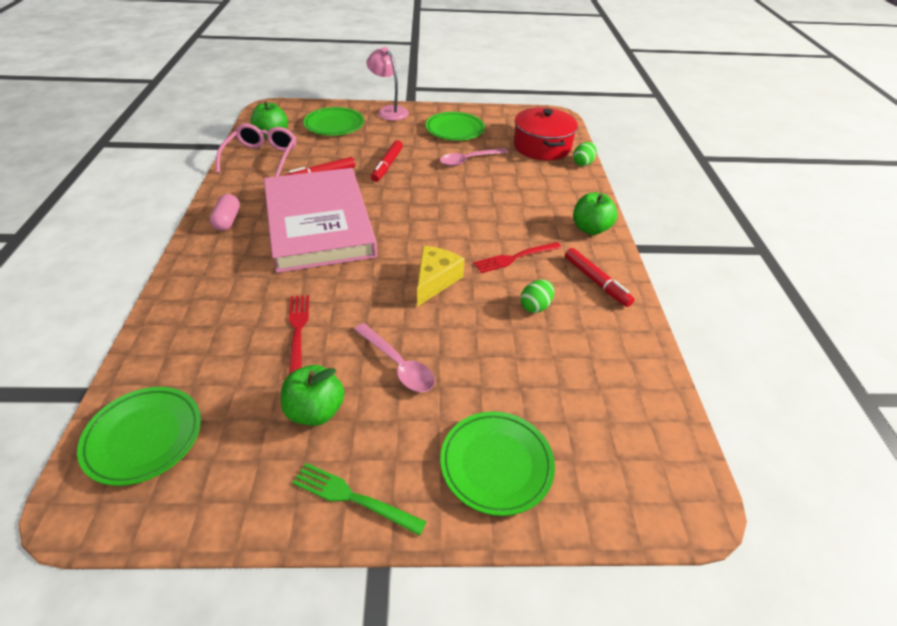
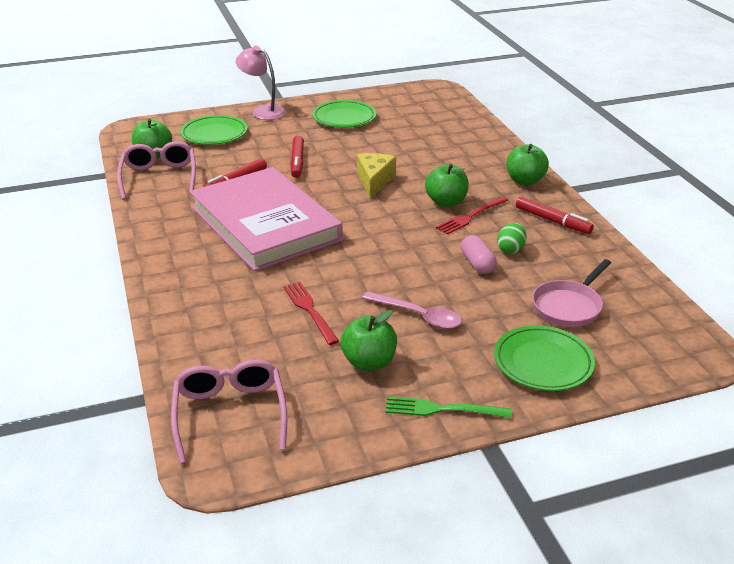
camera: 15 degrees left, 10 degrees down
green plate [77,387,201,486] -> pink glasses [171,360,287,464]
pink capsule [210,194,240,231] -> pink capsule moved to [461,235,497,274]
yellow cheese [417,246,465,307] -> yellow cheese moved to [357,153,396,199]
pink spoon [440,148,508,166] -> none
red pot [513,108,578,160] -> none
green egg [573,142,597,166] -> none
none -> green apple [425,164,469,207]
none -> pink pan [532,259,611,327]

